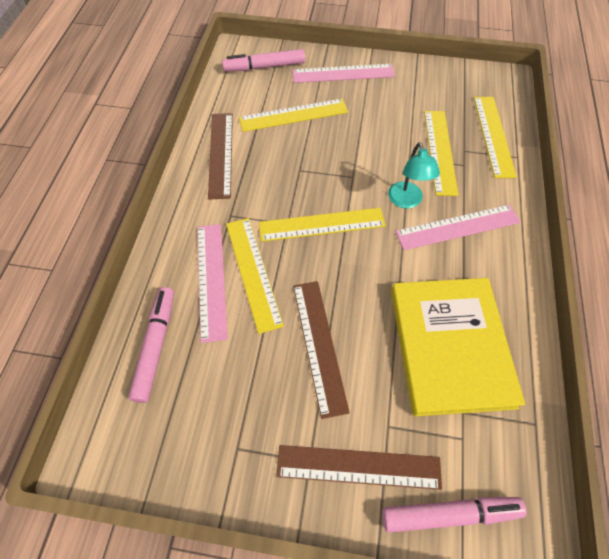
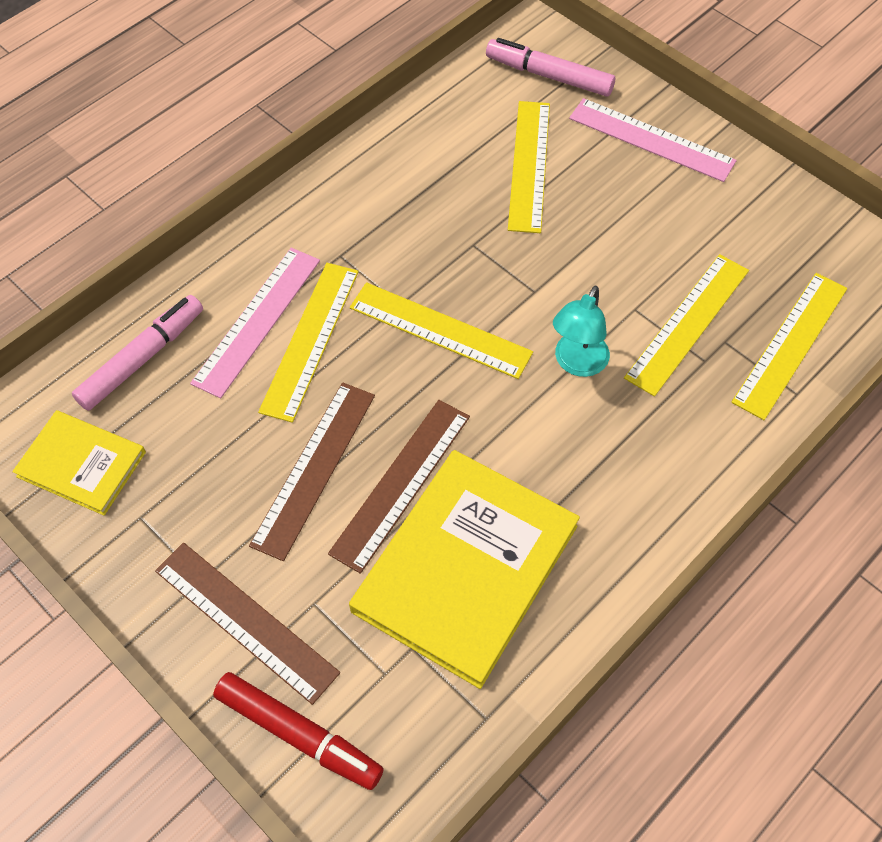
camera: 35 degrees right, 0 degrees up
brown ruler [208,113,233,200] -> brown ruler moved to [328,400,470,574]
yellow ruler [239,99,348,132] -> yellow ruler turned 75 degrees clockwise [508,101,550,233]
pink marker [382,497,527,533] -> red marker [213,672,384,790]
pink ruler [395,205,521,250] -> none
none -> yellow book [12,410,146,516]

